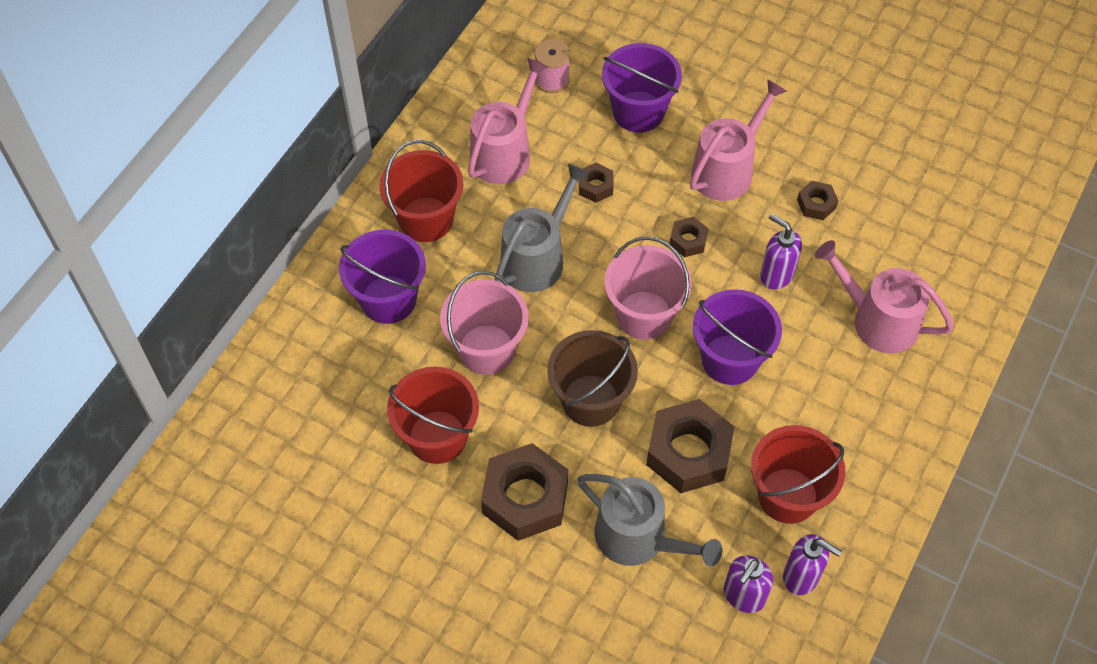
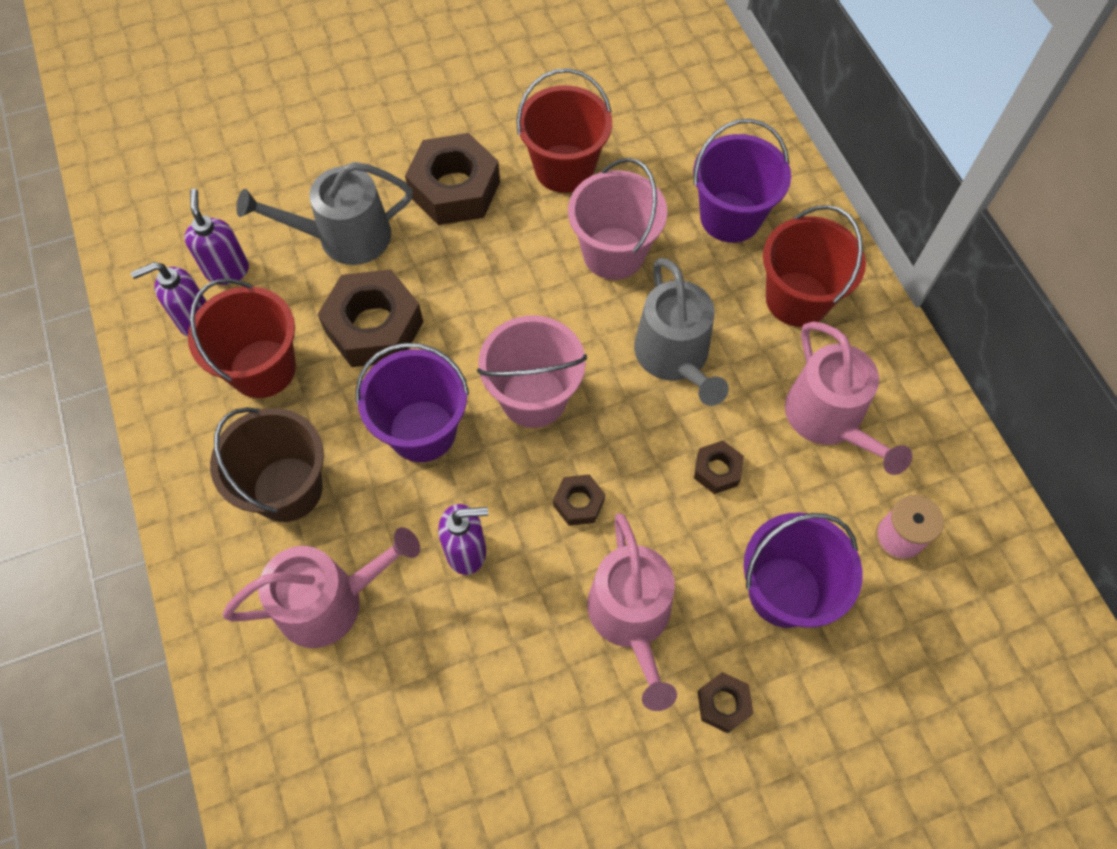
camera: 130 degrees right, 5 degrees up
brown bucket [547,330,638,427] -> brown bucket moved to [210,407,324,522]
brown nut [797,181,838,220] -> brown nut moved to [698,672,753,733]

